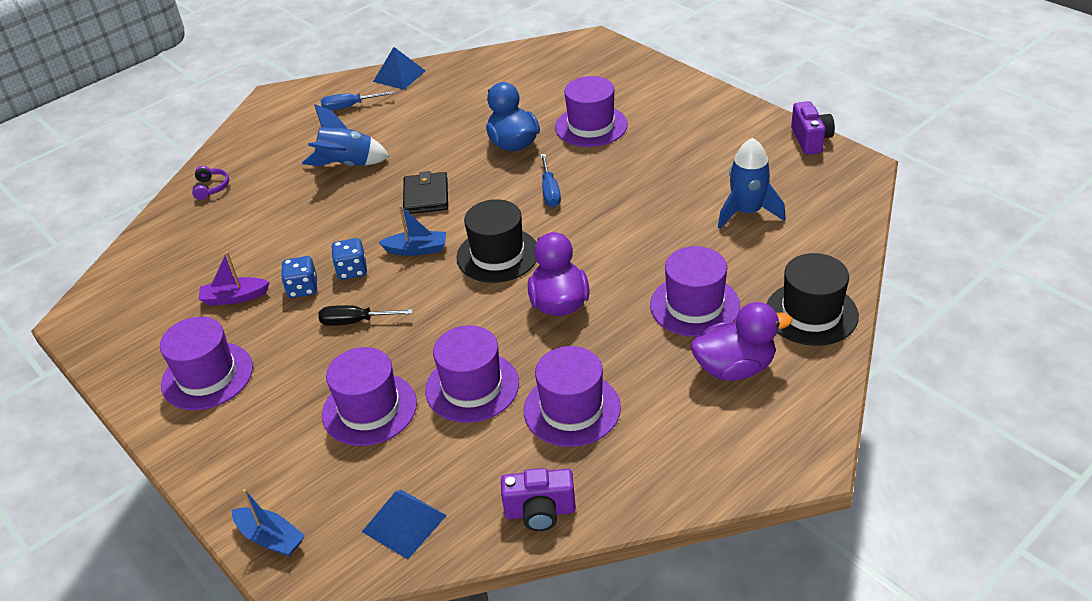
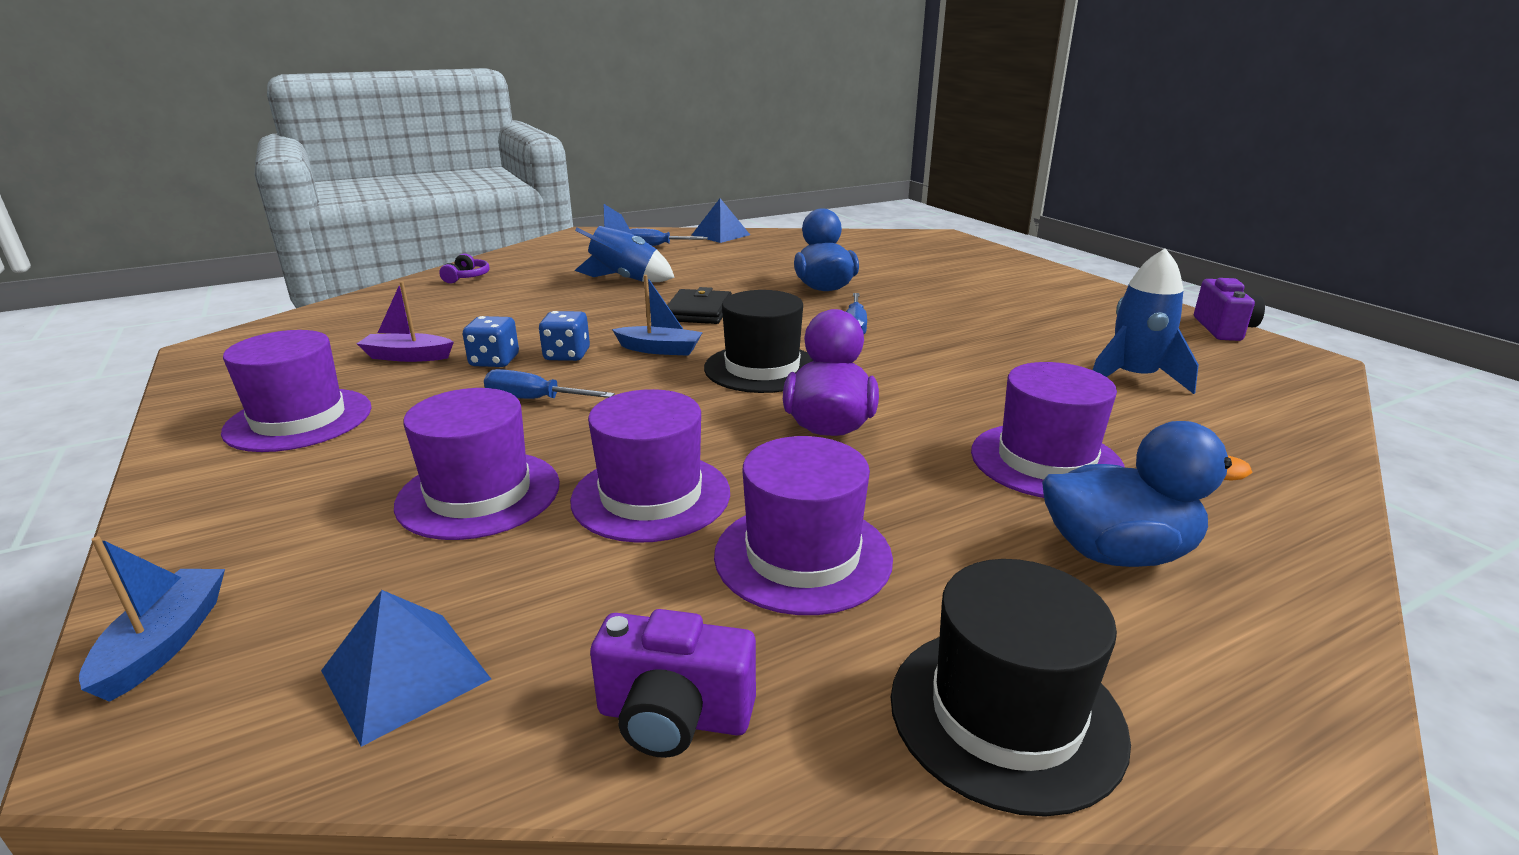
camera: 10 degrees right, 15 degrees down
blue boat [232,489,305,556] -> blue boat turned 135 degrees counterclockwise [79,536,225,702]
black screwdriver [318,305,413,326] -> blue screwdriver [484,369,615,399]
purple hat [555,76,628,147] -> none
purple duck [691,302,792,381] -> blue duck [1042,421,1253,567]
black hat [767,253,859,346] -> black hat moved to [891,559,1131,817]

